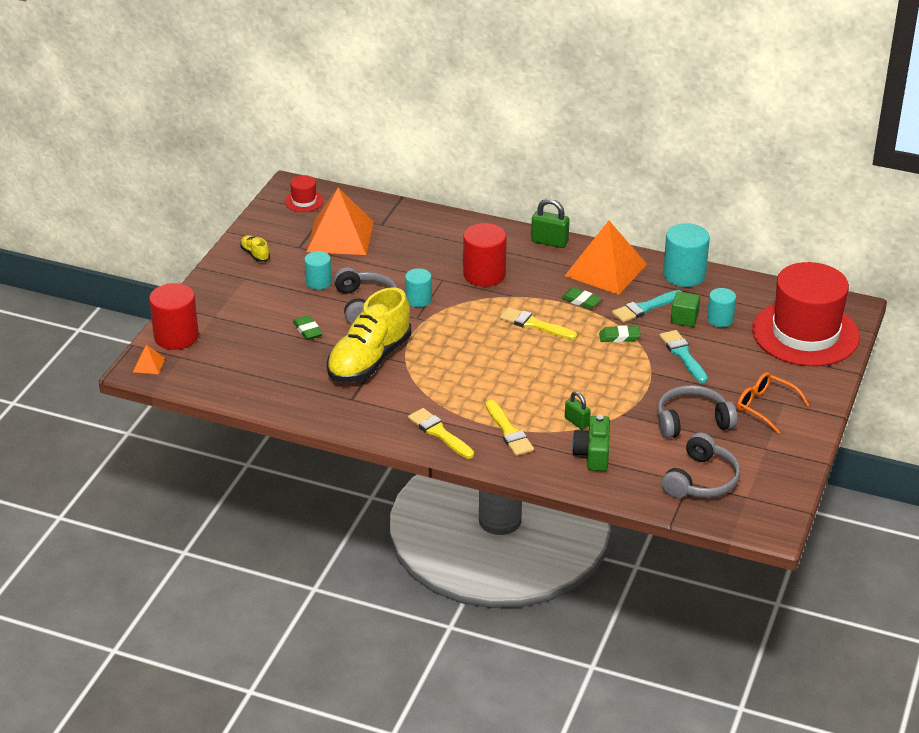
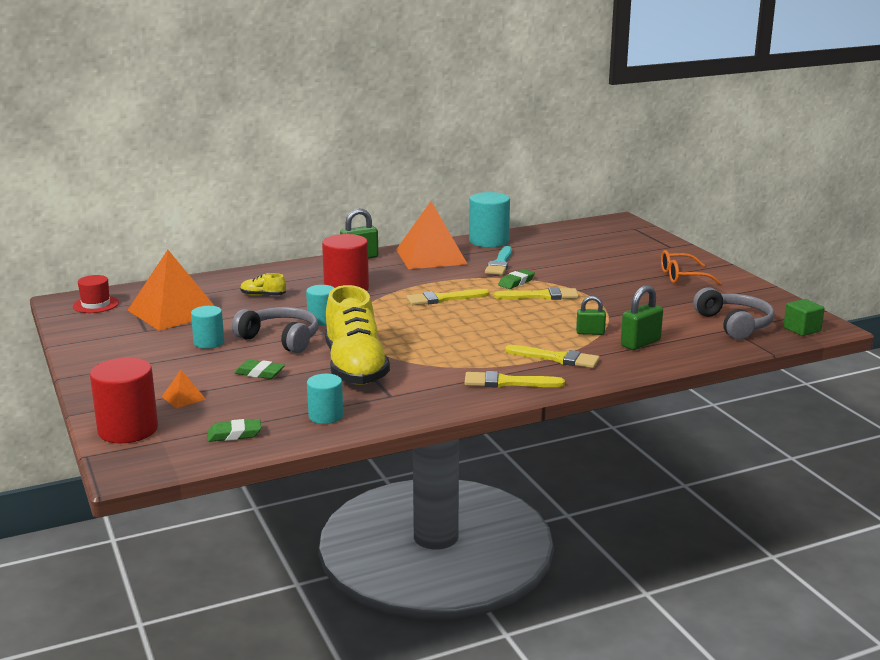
camera: 45 degrees left, 15 degrees down
orange pyramid [133,345,165,374] -> orange pyramid moved to [162,370,206,408]
yellow shoe [240,235,270,262] -> yellow shoe moved to [240,273,286,296]
green eraser [561,287,602,309] -> green eraser moved to [207,419,261,442]
green camera [572,415,610,471] -> green padlock [621,285,663,350]
grey headphones [657,385,737,439] -> none
turquoise brush [659,330,708,383] -> none
green cube [671,292,700,327] -> green cube moved to [783,299,825,336]
turquoise cylinder [707,288,736,327] -> turquoise cylinder moved to [307,374,343,424]
red hat [752,262,860,366] -> none
none -> yellow brush [494,287,579,300]

